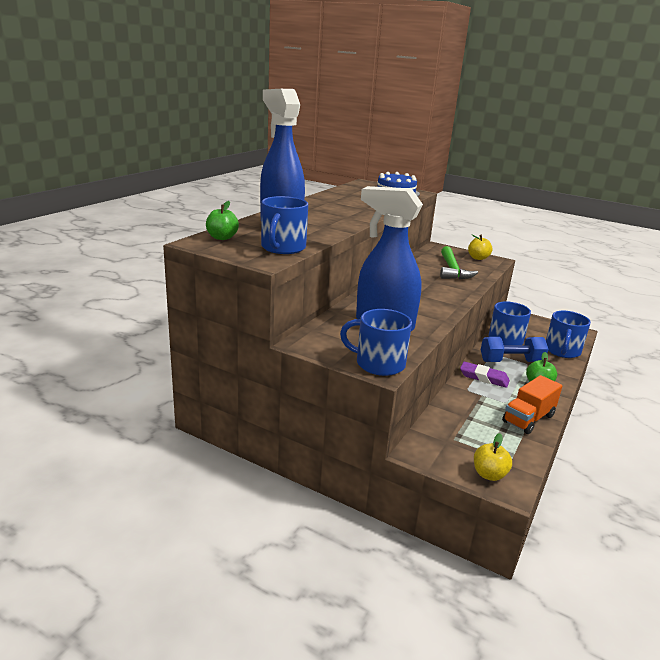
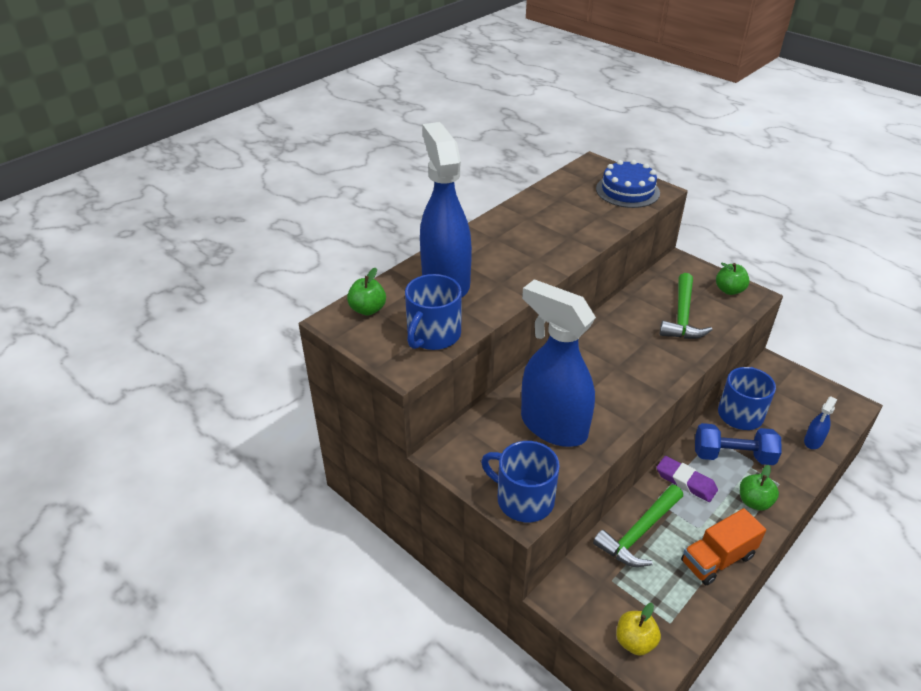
camera: 15 degrees right, 15 degrees up
yellow apple [468,235,492,260] -> green apple [716,263,750,295]
blue mug [546,311,591,358] -> blue spray bottle [804,396,837,449]
none -> green hammer [593,485,683,567]

